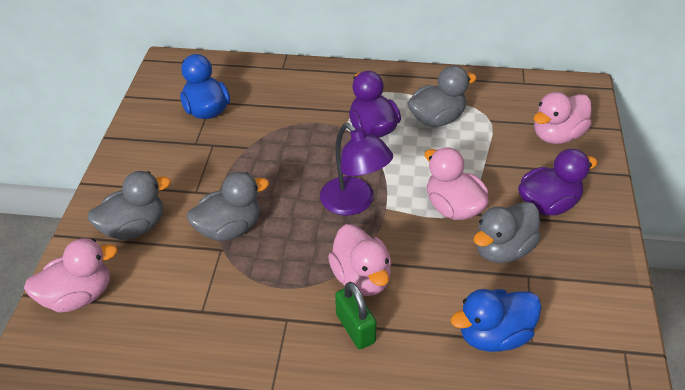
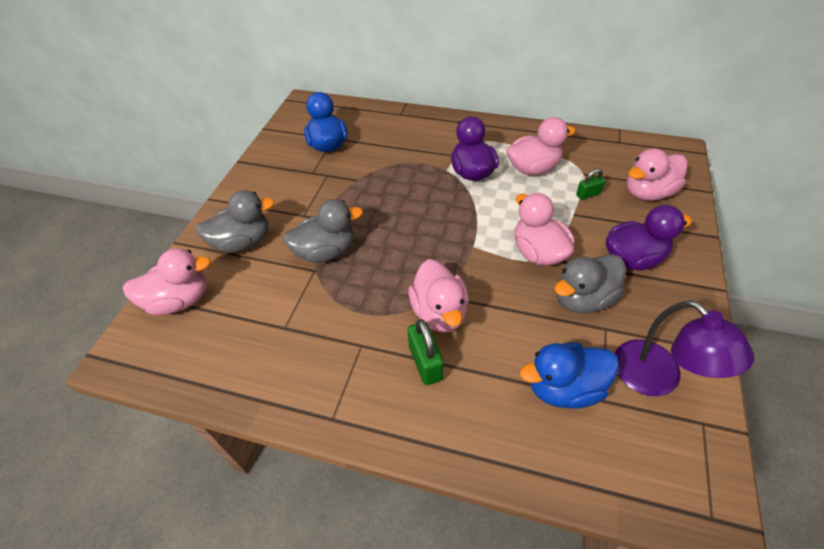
camera: 10 degrees right, 5 degrees up
purple lamp [320,123,393,216] -> purple lamp moved to [615,300,754,396]
grey duck [408,66,477,127] -> pink duck [506,117,576,175]
none -> green padlock [576,169,606,200]

